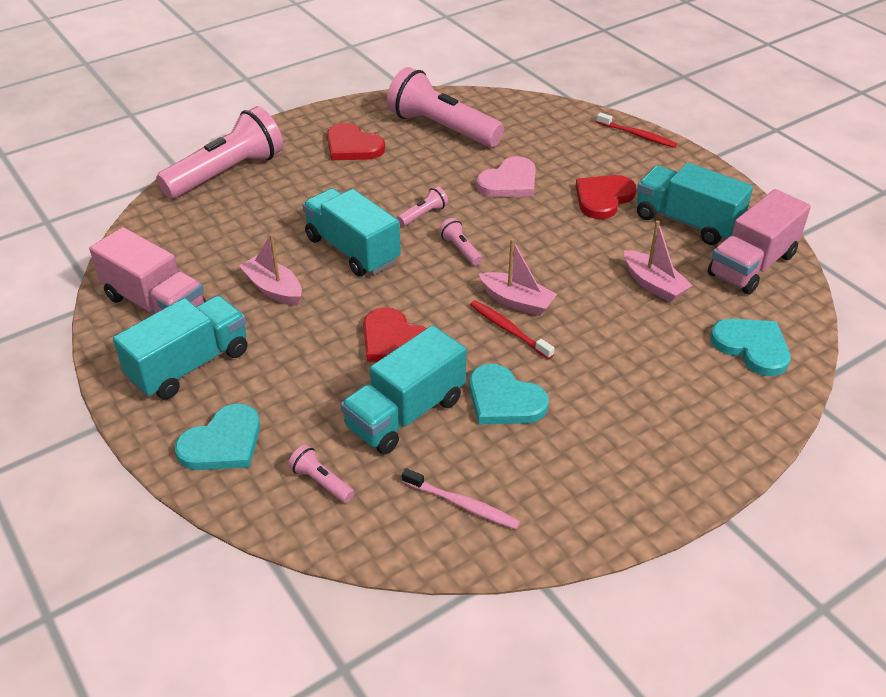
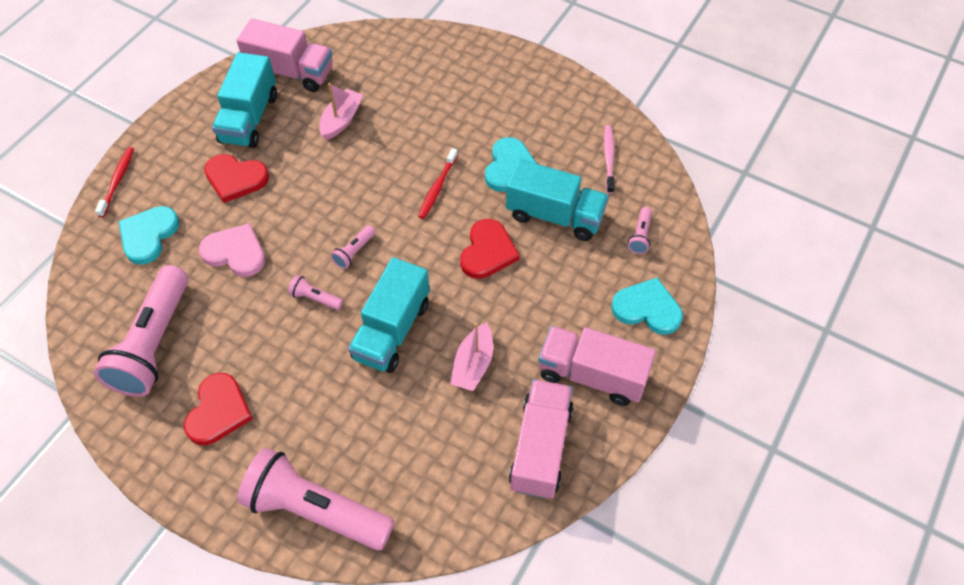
camera: 115 degrees left, 15 degrees up
turquoise truck [113,296,248,399] -> pink truck [538,326,656,406]
pink boat [479,239,557,316] -> none
turquoise heart [710,319,791,376] -> turquoise heart moved to [118,206,179,265]

